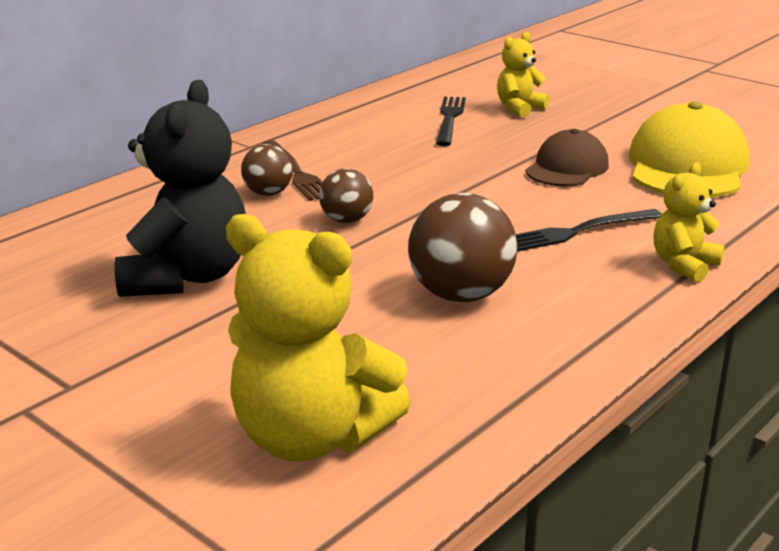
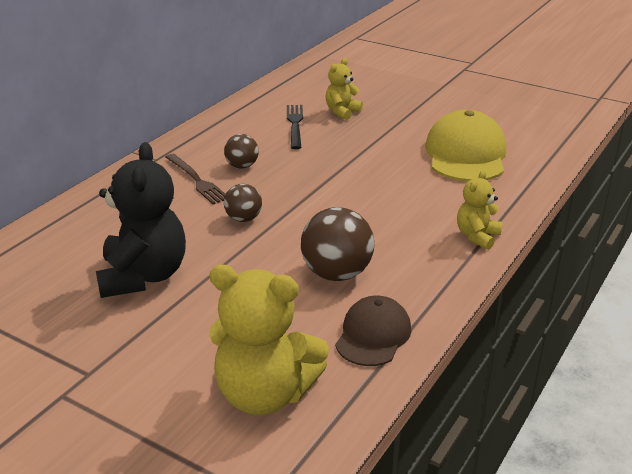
camera: 10 degrees left, 5 degrees up
brown ball [241,144,293,196] -> brown ball moved to [224,134,259,168]
black fork [516,209,662,252] -> none
brown cap [525,129,609,187] -> brown cap moved to [335,296,411,366]

